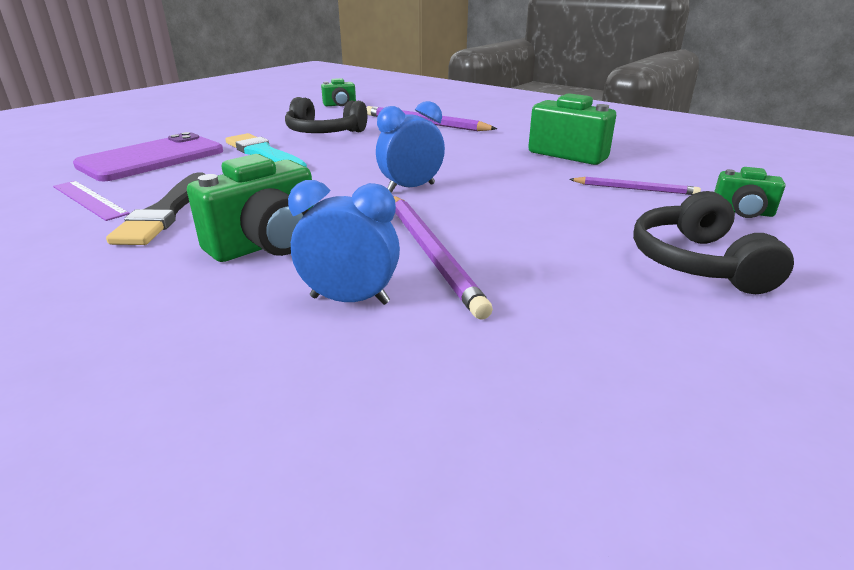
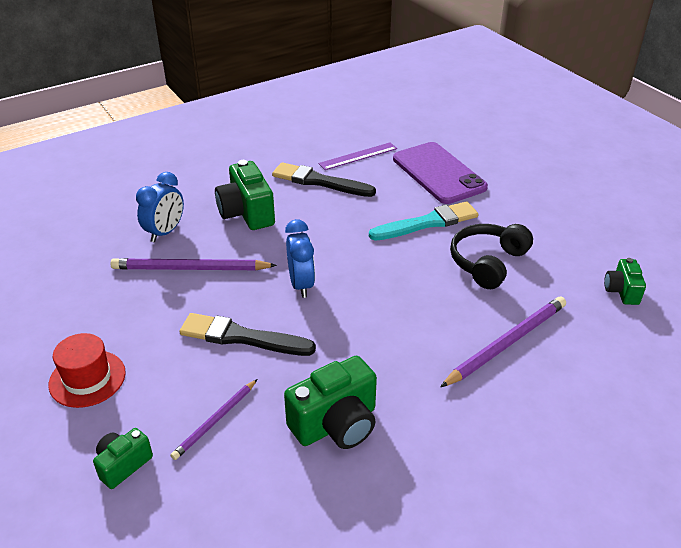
camera: 110 degrees right, 10 degrees up
black headphones [633,191,794,294] -> red hat [48,333,126,408]
none -> black brush [179,313,316,356]

